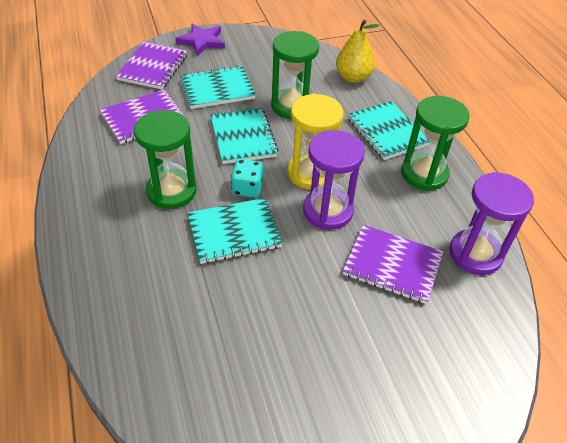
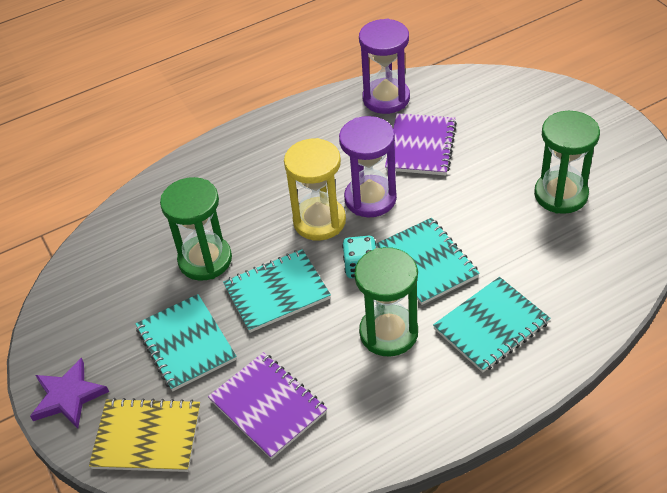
camera: 95 degrees left, 0 degrees up
purple notebook [116,42,187,89] -> yellow notebook [89,398,201,472]
yellow pear [336,19,380,83] -> none
turquoise notebook [348,101,430,160] -> turquoise notebook moved to [433,277,550,373]
green hourglass [401,96,470,191] -> green hourglass moved to [534,111,600,214]

